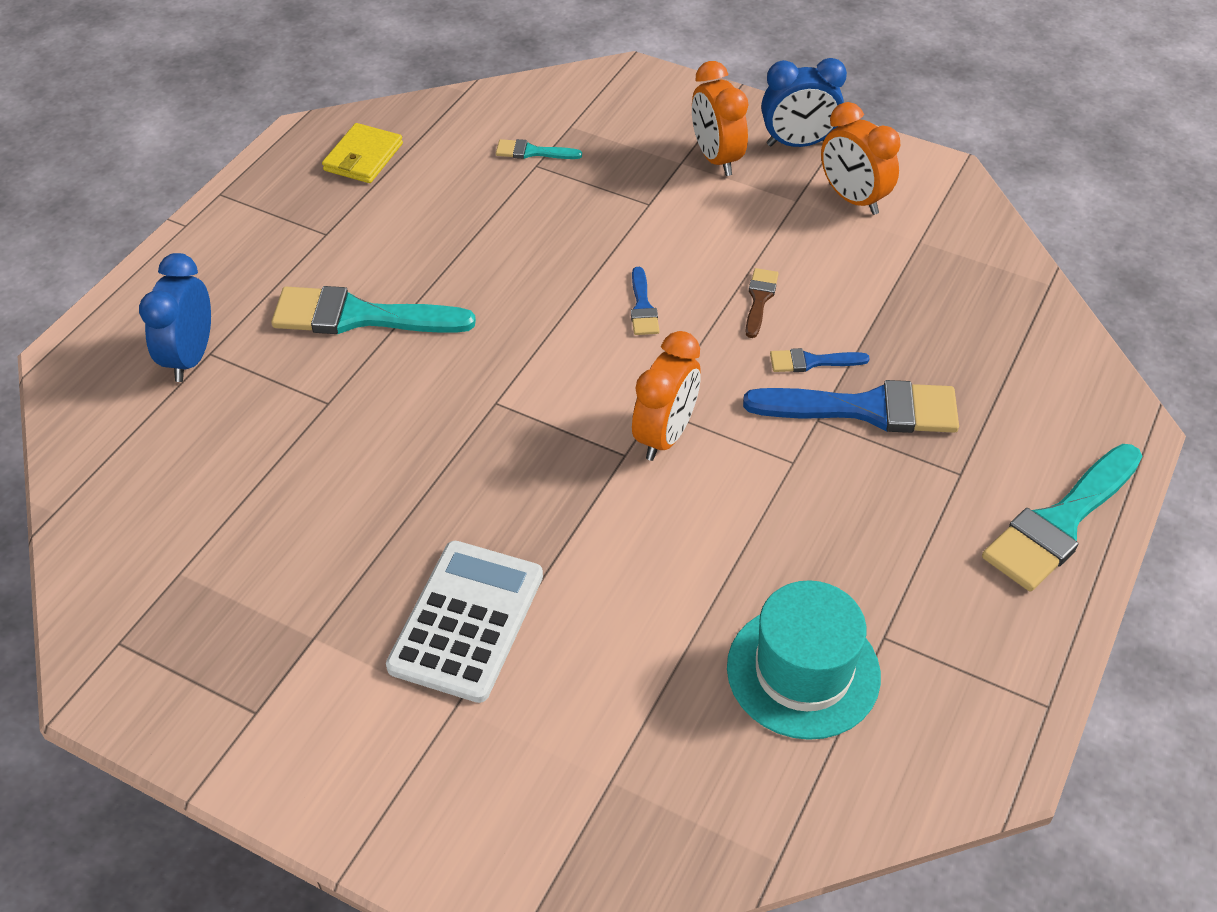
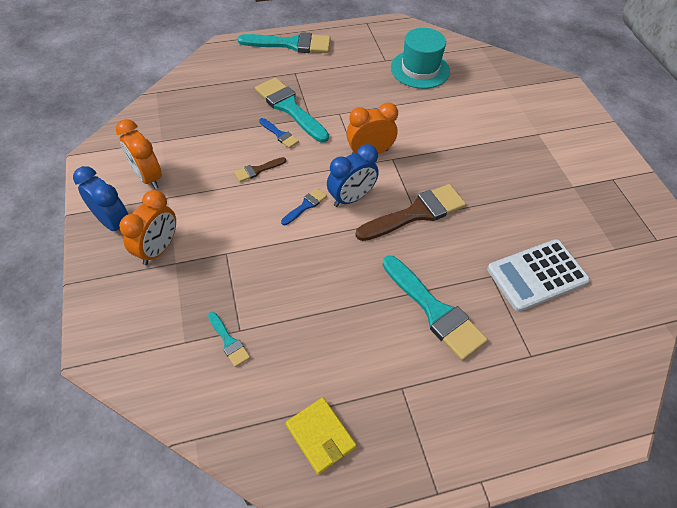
camera: 135 degrees left, 5 degrees up
blue clock [139,253,211,382] -> blue clock moved to [327,144,379,207]
yellow wallet [322,123,403,183] -> yellow wallet turned 75 degrees clockwise [286,397,356,474]
white calculator [386,541,543,703] -> white calculator moved to [487,239,590,312]
blue brush [743,380,959,433] -> turquoise brush [255,77,329,143]
orange clock [821,102,900,215] -> orange clock turned 135 degrees clockwise [116,119,162,189]
none -> brown brush [355,184,466,241]

